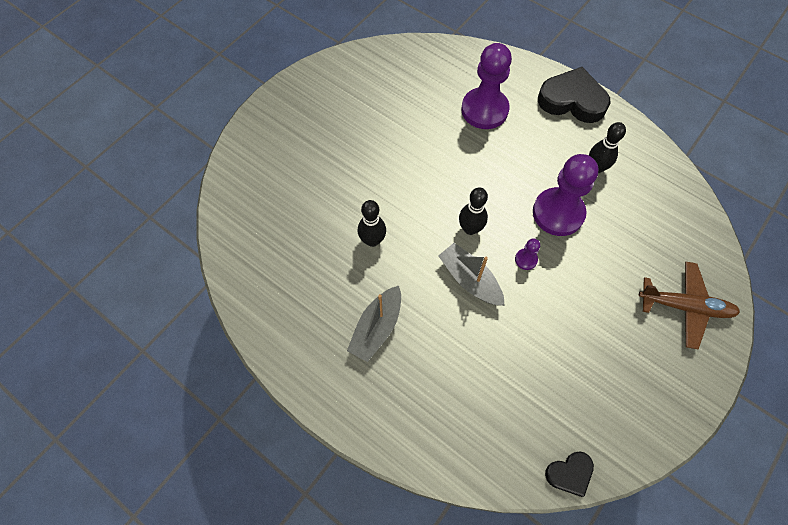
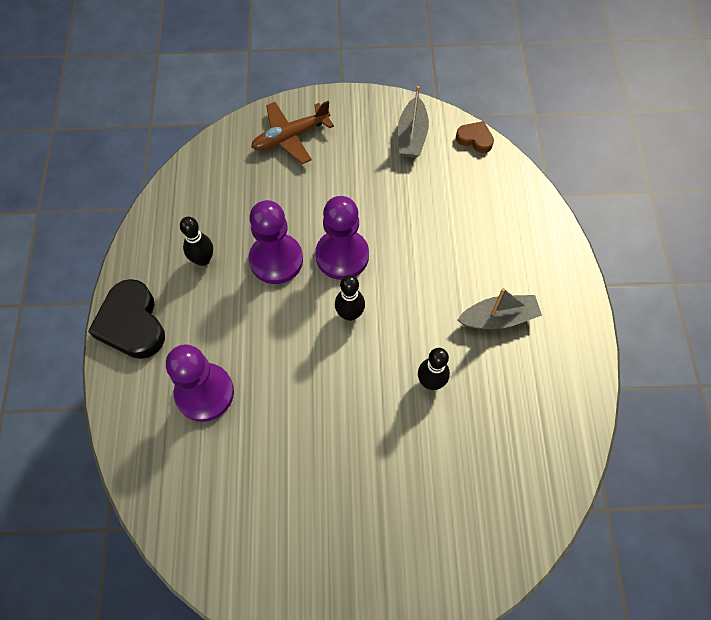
camera: 130 degrees left, 0 degrees up
grey boat [438,243,505,306] -> grey boat moved to [398,86,429,158]
purple pawn [515,238,540,270] -> purple pawn [315,196,369,280], size x2.38
black heart [545,451,594,497] -> brown heart [456,121,494,153]
brown plane [639,262,740,349] -> brown plane turned 90 degrees counterclockwise [251,101,334,164]

